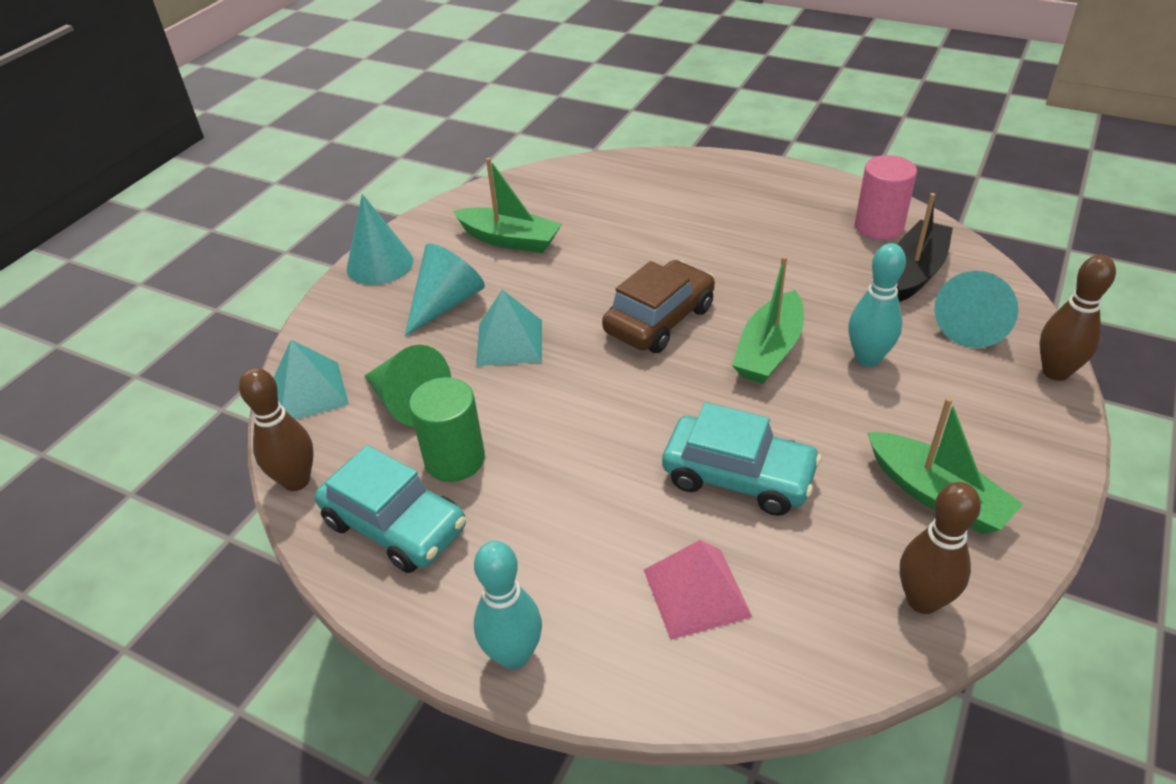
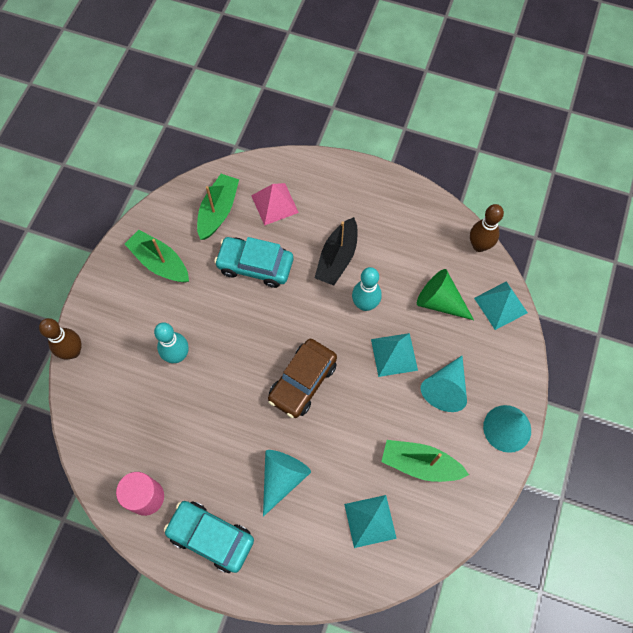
camera: 170 degrees right, 25 degrees up
turquoise car [315,445,466,573] -> turquoise car moved to [164,501,254,573]
green cylinder [409,377,485,482] -> none
turquoise bowling pin [474,541,542,670] -> turquoise bowling pin moved to [352,267,382,311]
green boat [732,256,804,384] -> green boat moved to [197,174,239,240]
black boat [897,193,953,301] -> black boat moved to [315,217,357,286]
brown bowling pin [900,482,981,614] -> none
turquoise cone [934,271,1018,348] -> turquoise cone moved to [263,450,311,517]
none -> turquoise pyramid [344,495,397,548]

